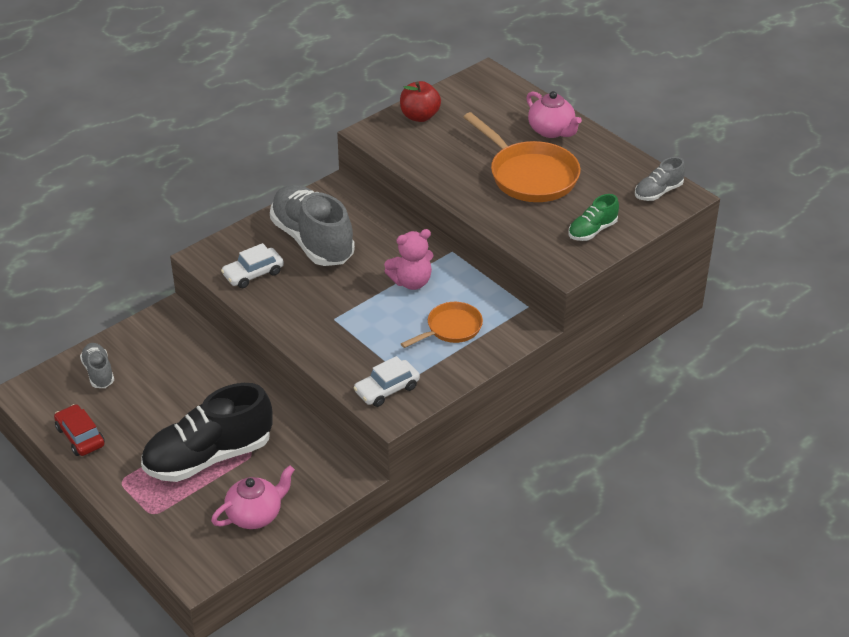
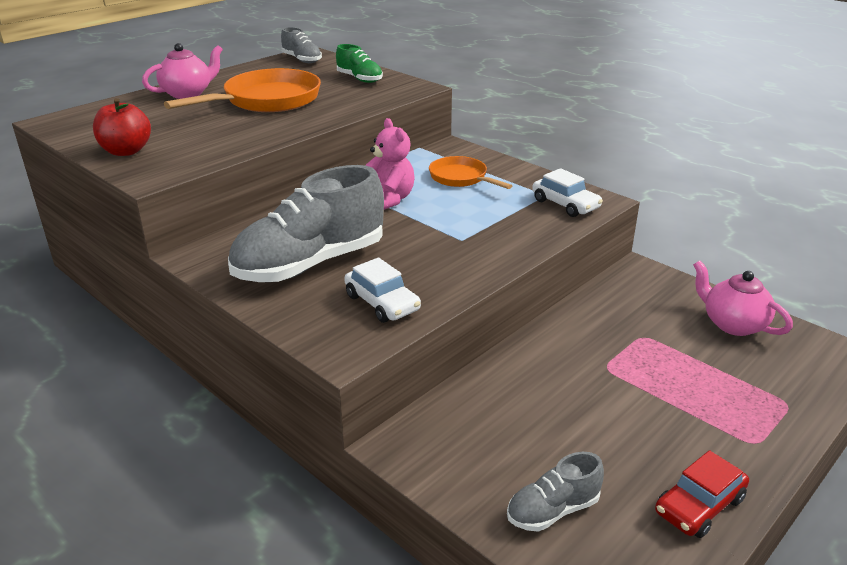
camera: 95 degrees left, 10 degrees down
black shoe [141,383,273,482] -> none

